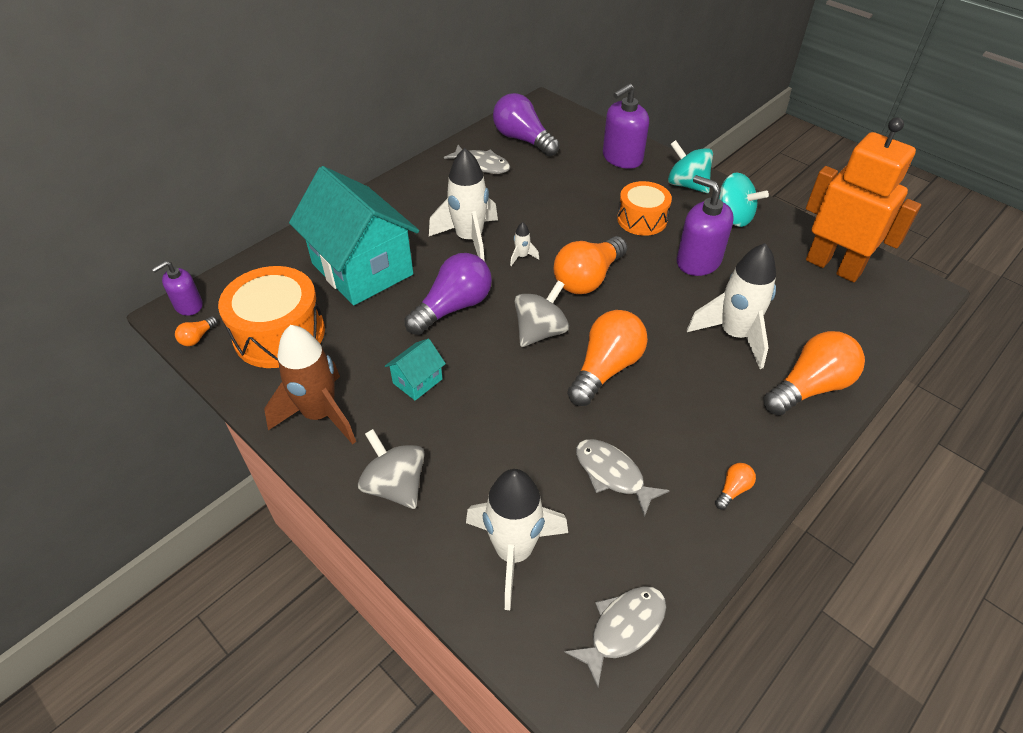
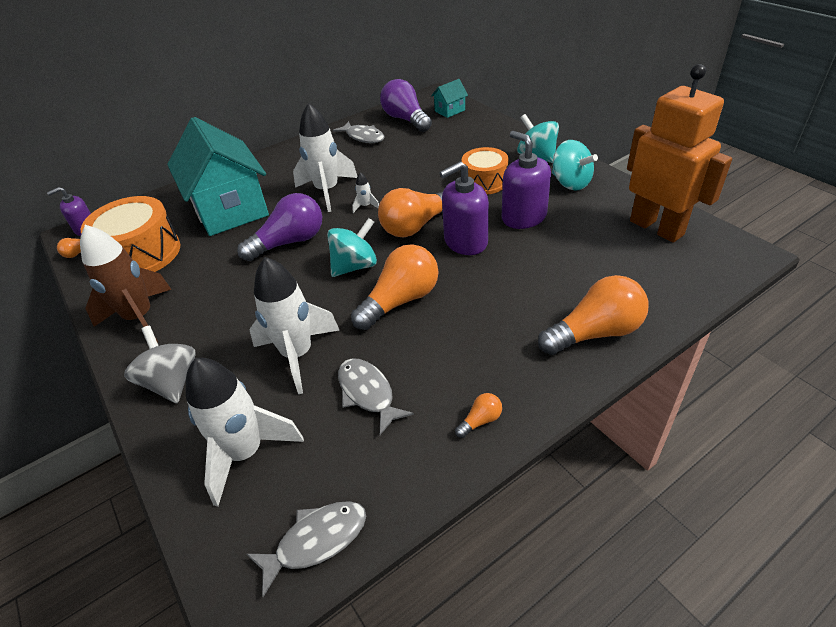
camera: 15 degrees right, 5 degrees down
turquoise house [385,339,446,401] -> turquoise house moved to [431,79,468,118]
grey spinning top [515,280,569,347] -> turquoise spinning top [327,218,377,277]
purple soap dispenser [603,83,649,169] -> purple soap dispenser moved to [440,161,489,255]
white rocket [687,243,776,369] -> white rocket moved to [249,257,339,394]

